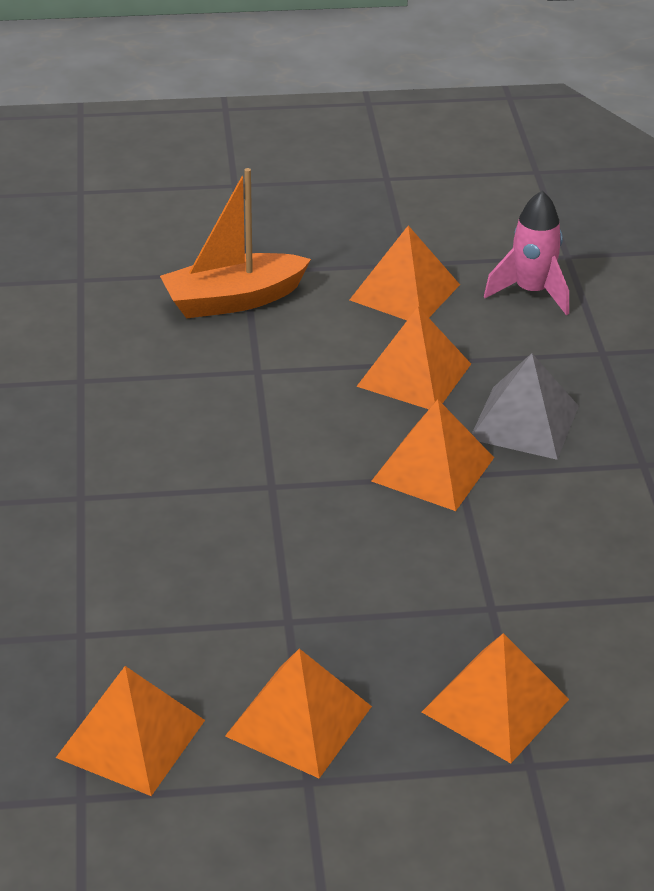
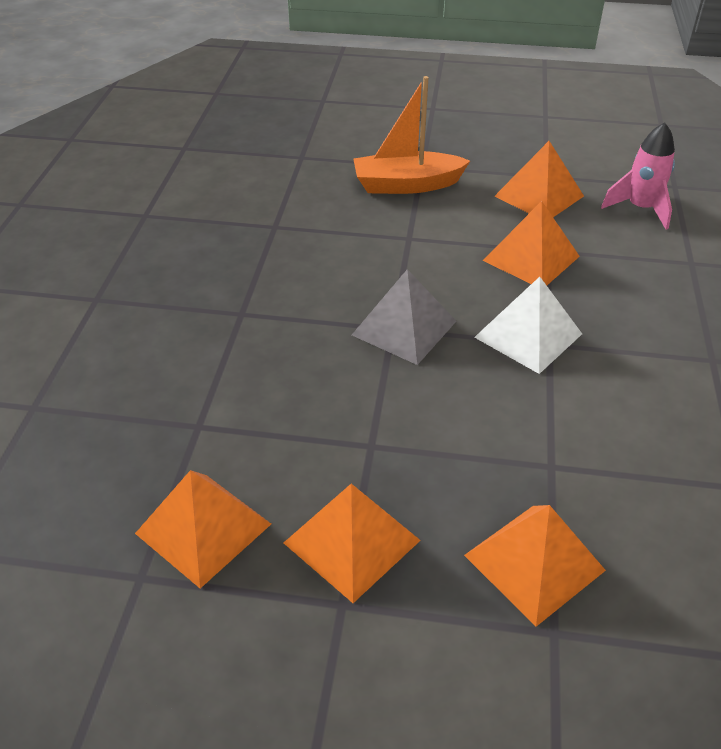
camera: 15 degrees right, 5 degrees up
orange pyramid [371,399,494,511] -> white pyramid [474,277,582,374]
grey pyramid [472,353,579,460] -> grey pyramid moved to [352,269,456,365]

